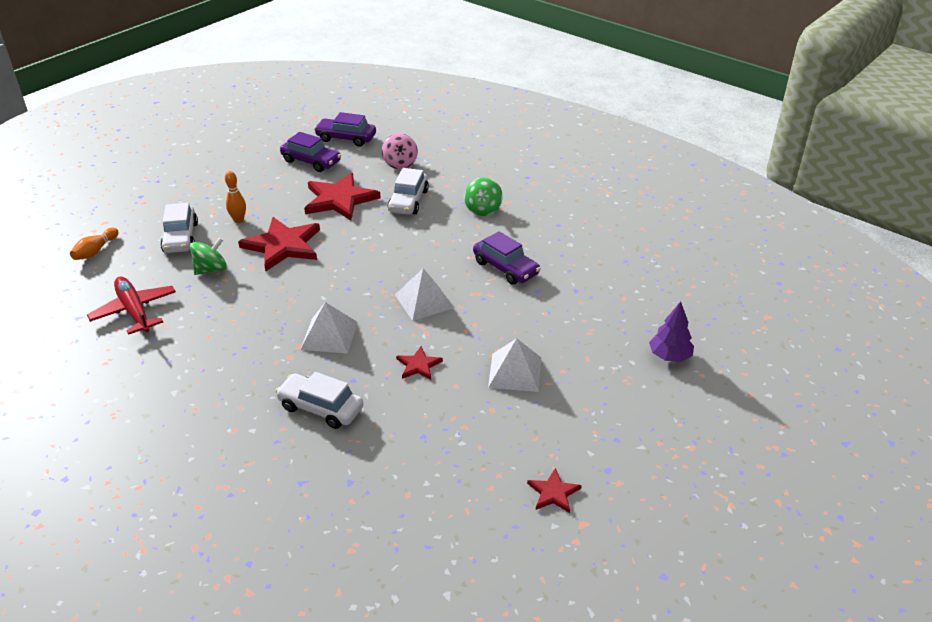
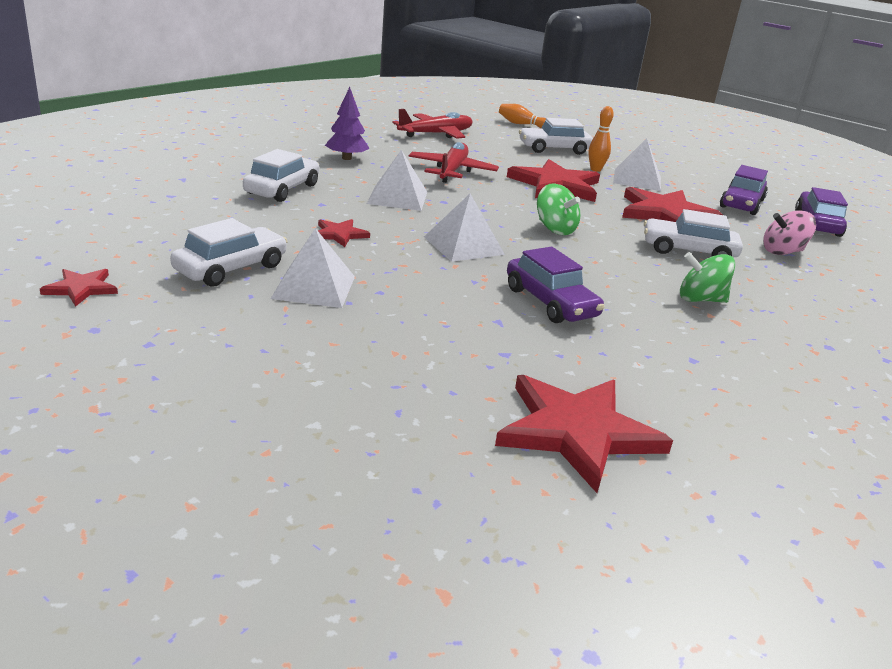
camera: 85 degrees right, 10 degrees down
green spinning top [190,237,227,275] -> green spinning top moved to [537,183,581,235]
purple car [473,231,541,285] -> purple car turned 75 degrees counterclockwise [507,247,605,323]
purple tree [649,301,694,362] -> purple tree moved to [325,87,370,160]
none -> white car [170,218,288,287]
none -> red plane [408,142,499,183]
none -> red star [495,375,673,493]
none -> white pyramid [613,138,661,191]

